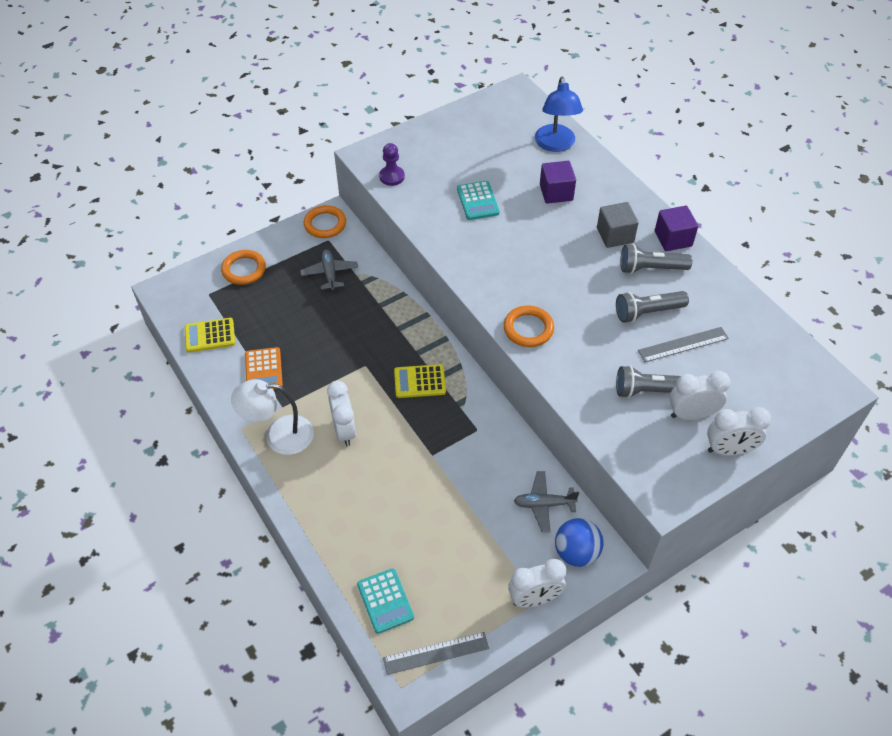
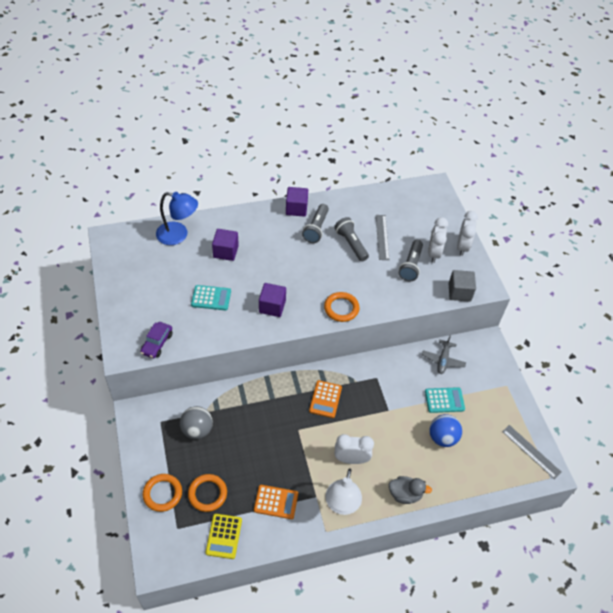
camera: 75 degrees left, 0 degrees up
grey plane [300,249,358,291] -> grey ball [180,406,213,439]
orange ring [304,205,346,238] -> orange ring moved to [188,474,227,512]
turquoise calculator [357,568,414,634] -> turquoise calculator moved to [425,387,465,413]
purple pawn [379,143,405,186] -> purple car [140,322,172,358]
grey ruler [383,632,489,675] -> grey ruler turned 45 degrees counterclockwise [502,425,562,479]
yellow calculator [394,364,446,398] -> orange calculator [309,380,342,418]
white clock [508,559,566,607] -> none
blue ball [555,518,604,567] -> blue ball moved to [430,414,462,447]
grey cube [597,202,639,248] -> grey cube moved to [449,270,476,302]
grey flashlight [616,291,689,323] -> grey flashlight turned 150 degrees clockwise [334,217,369,262]
none -> purple cube [259,283,286,317]
none -> grey duck [389,476,432,504]

